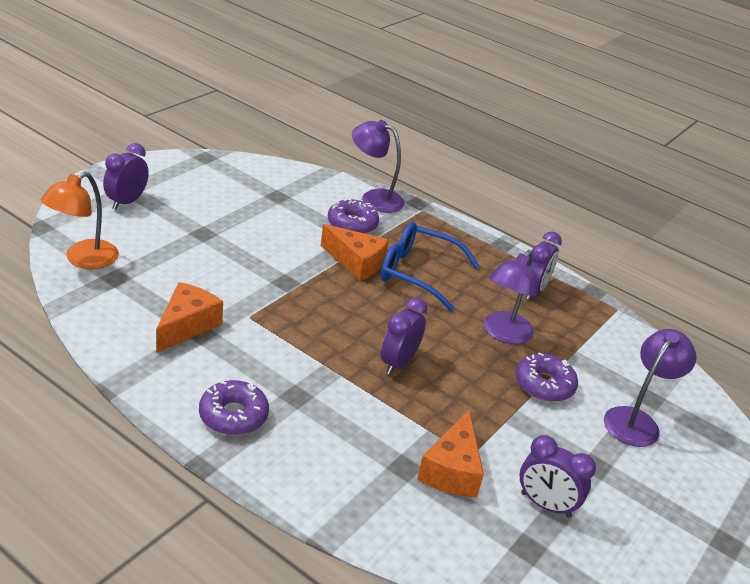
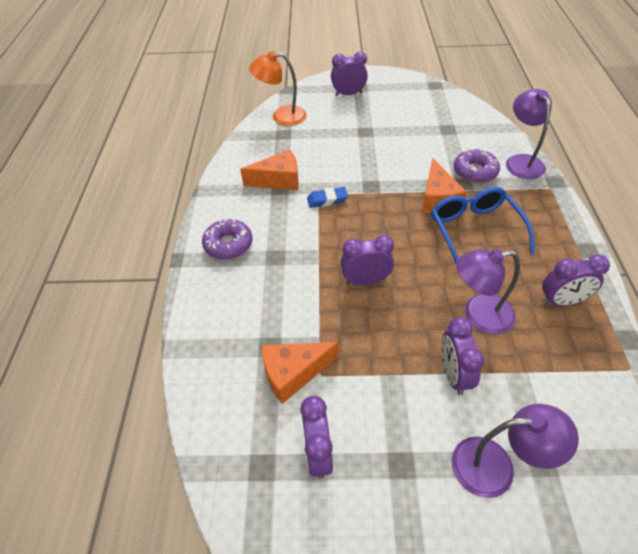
camera: 60 degrees right, 15 degrees up
purple donut [515,352,578,402] -> purple clock [441,317,484,395]
none -> blue eraser [307,187,348,208]

